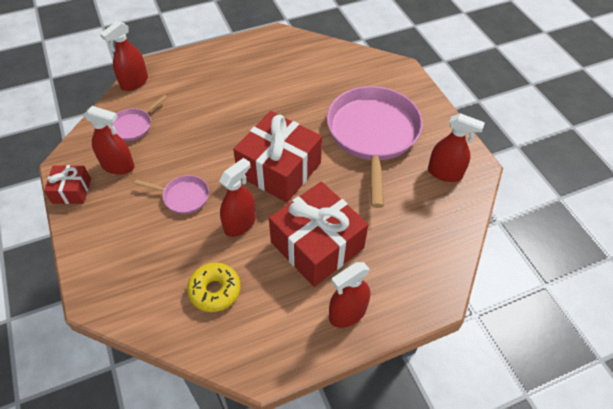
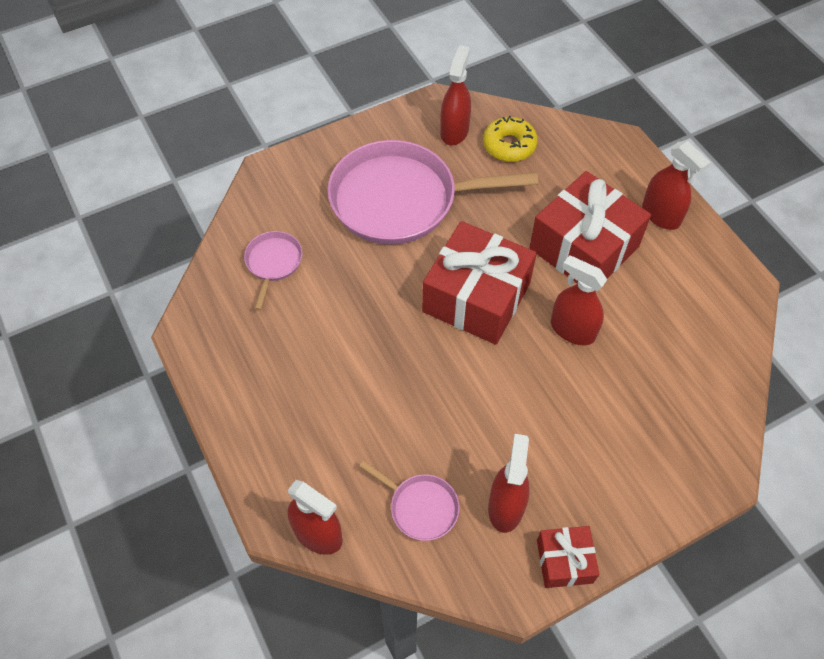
camera: 95 degrees left, 5 degrees up
pink pan [135,175,209,214] -> pink pan moved to [244,231,303,310]
yellow donut [187,262,240,312] -> yellow donut moved to [483,116,538,162]

